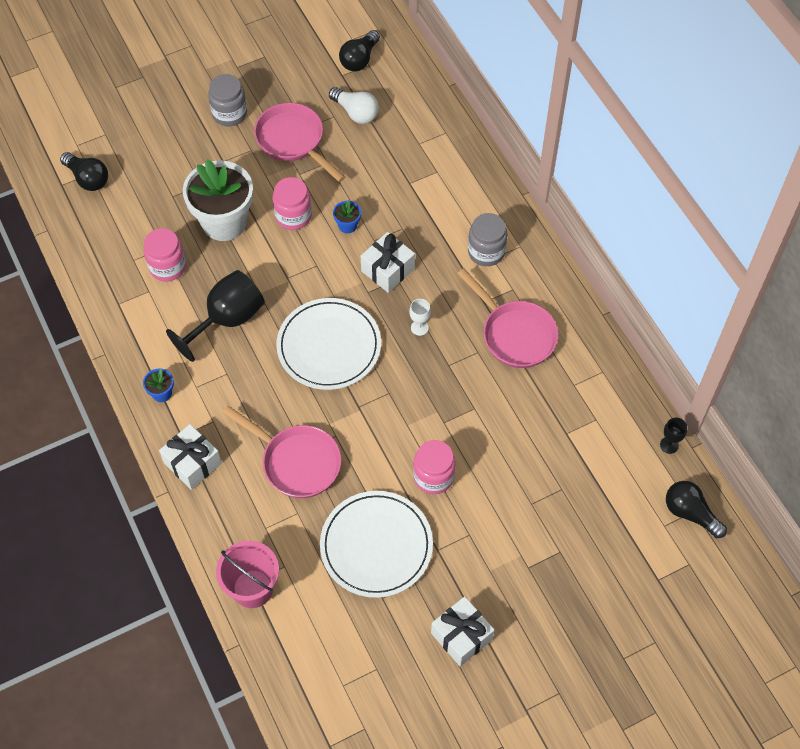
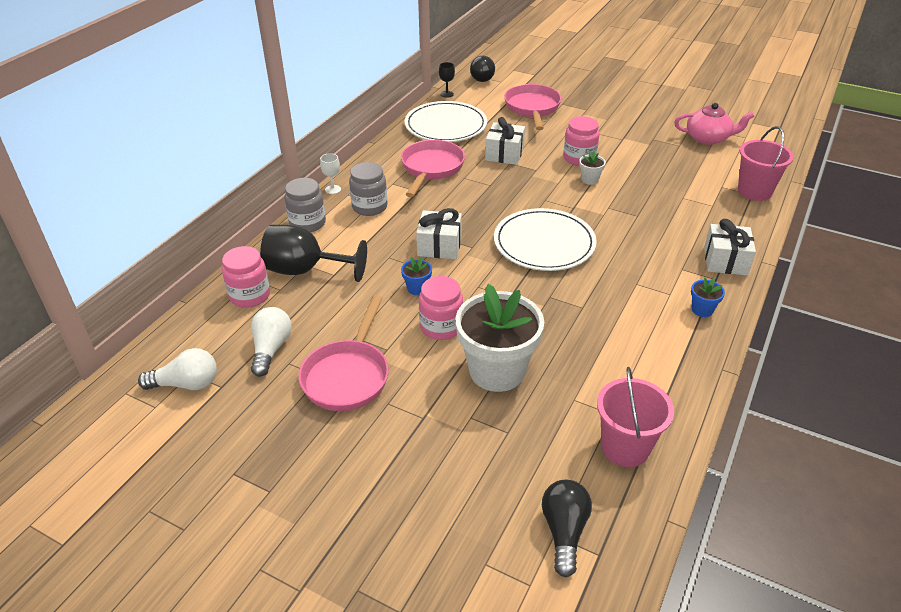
camera: 125 degrees left, 20 degrees down
pink jar [144,228,186,282] -> pink jar moved to [222,246,270,308]
black goblet [166,270,265,362] -> black goblet moved to [260,225,367,282]
grey jar [208,74,247,126] -> grey jar moved to [285,178,326,232]
pink pan [223,406,341,498] -> pink pan moved to [504,84,561,130]
white plate [320,491,433,598] -> white plate moved to [405,101,487,142]
black light bulb [339,30,380,71] -> white light bulb [138,348,217,390]
white goblet [409,299,431,336] -> white goblet moved to [320,153,341,194]
white gift [431,596,494,666] -> white gift moved to [485,117,525,165]
none -> white flower pot [579,151,606,185]
none -> pink bucket [597,367,674,467]
none -> pink teapot [674,103,754,145]

